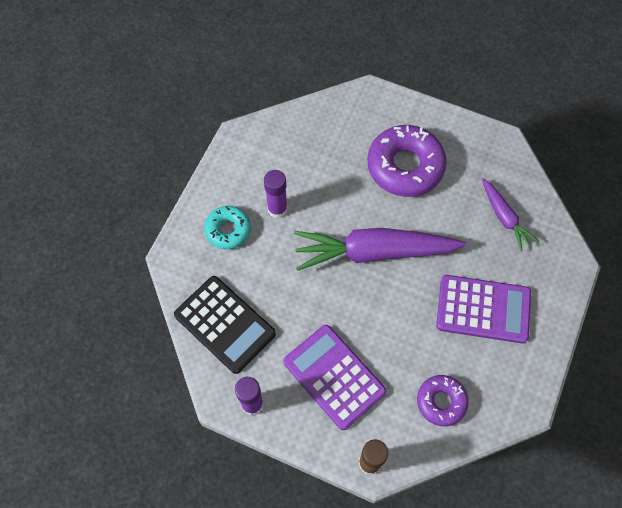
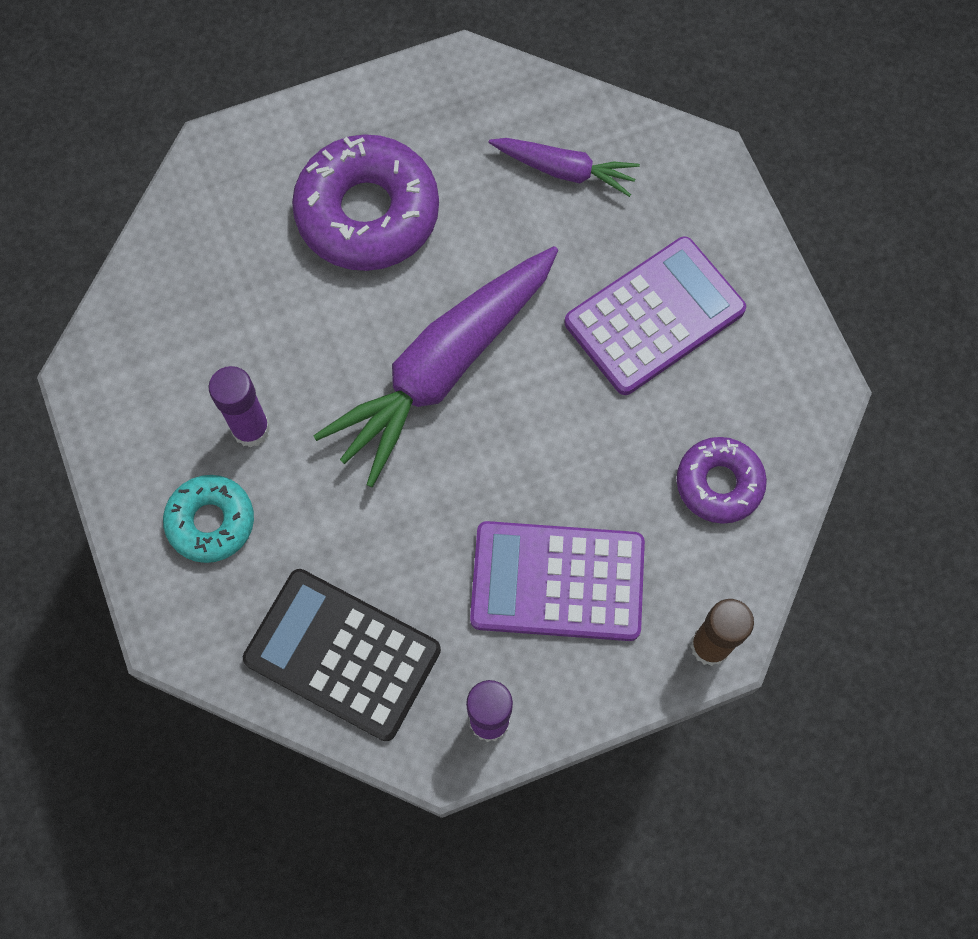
camera: 45 degrees left, 5 degrees up
black calculator [174,276,276,374] -> black calculator turned 150 degrees counterclockwise [243,569,441,741]

